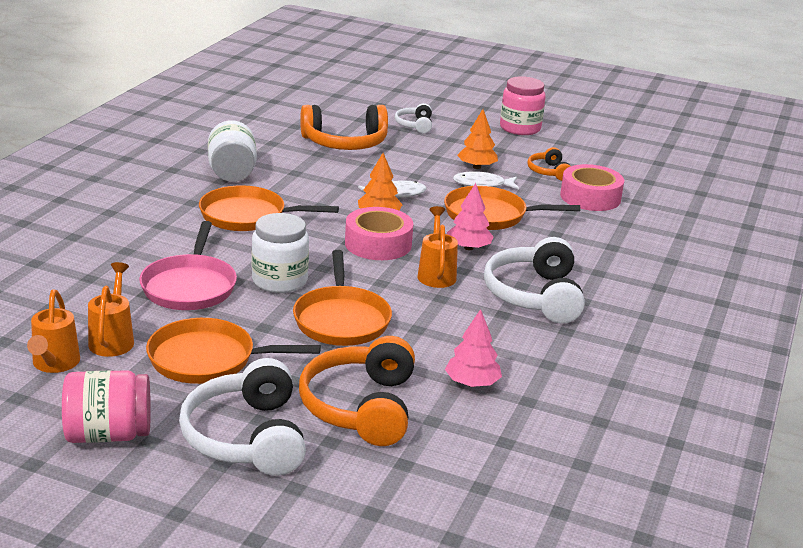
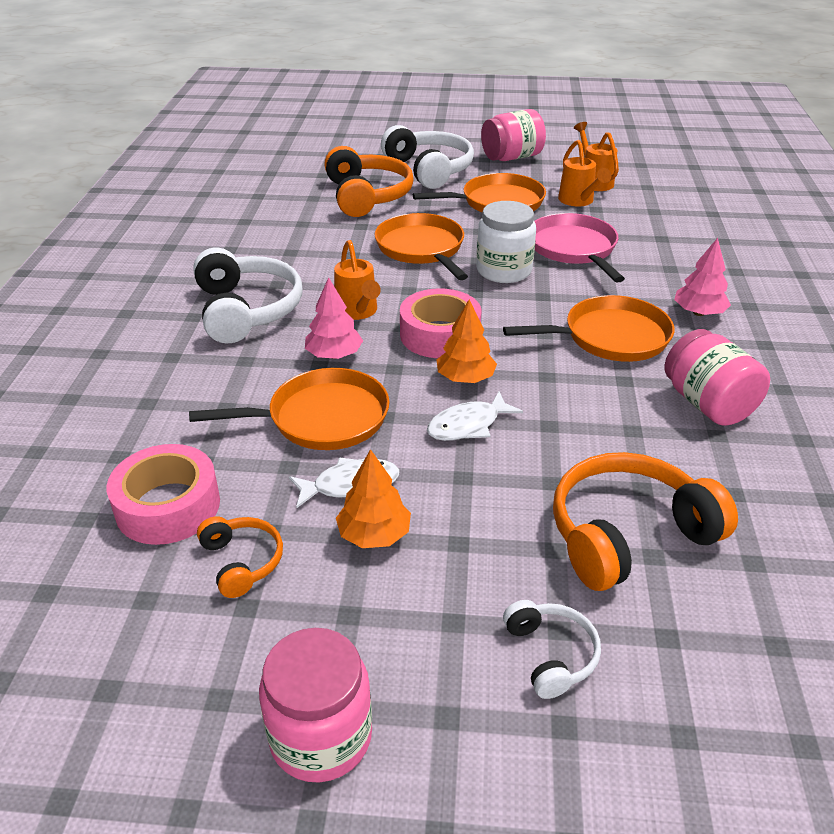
camera: 165 degrees right, 10 degrees up
white jar [208,120,257,182] -> pink jar [664,329,770,426]
pink tree [445,309,502,387] -> pink tree moved to [674,238,731,316]

